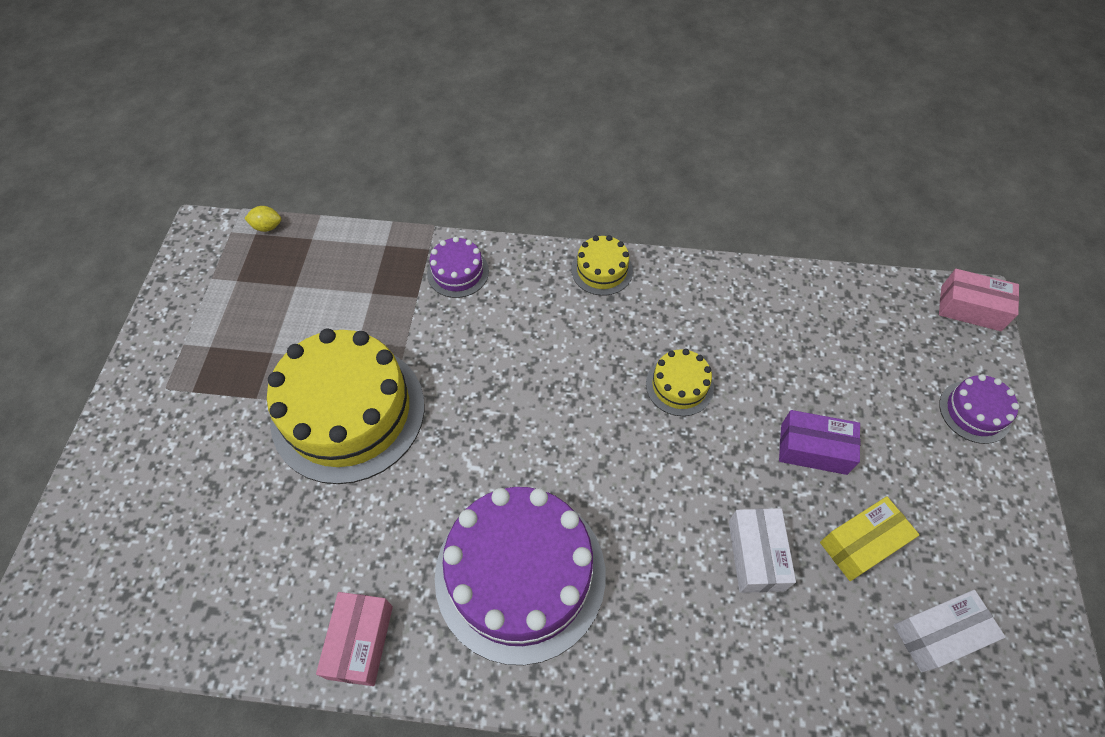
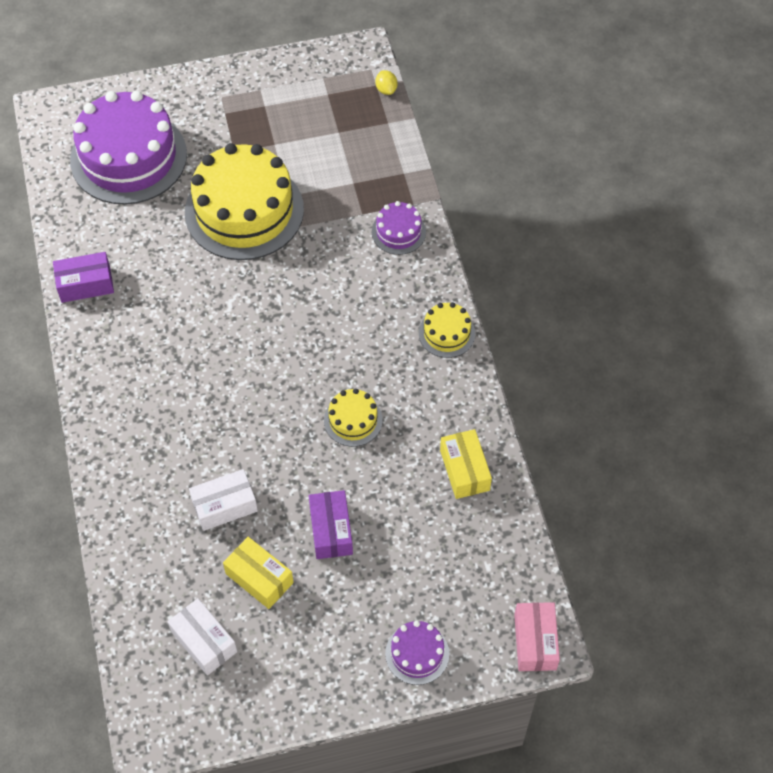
camera: 70 degrees right, 0 degrees up
pink box [316,592,393,686] -> purple box [53,252,114,303]
purple cake [435,487,606,665] -> purple cake moved to [70,91,187,205]
none -> yellow box [440,429,492,499]

